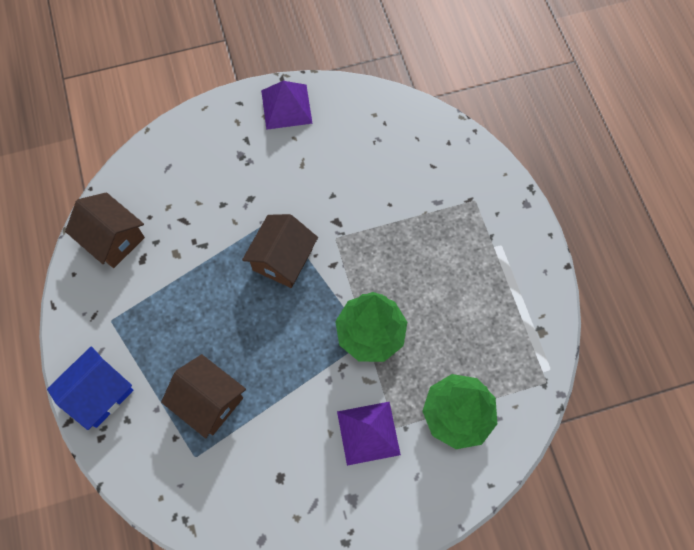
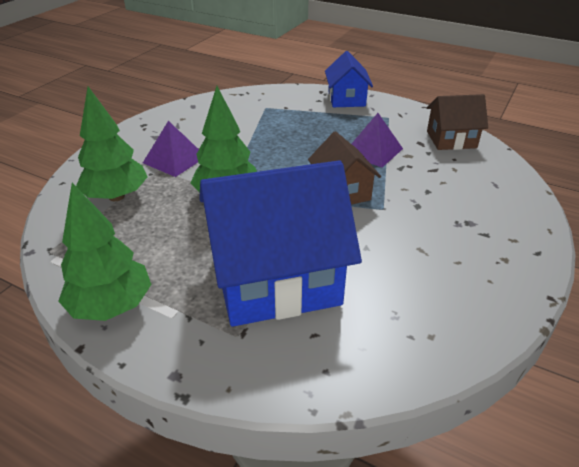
camera: 135 degrees right, 30 degrees down
brown house [161,354,246,438] -> none
purple pyramid [261,81,313,130] -> purple pyramid moved to [352,113,403,168]
none -> green tree [58,183,152,321]
none -> blue house [199,160,362,327]

